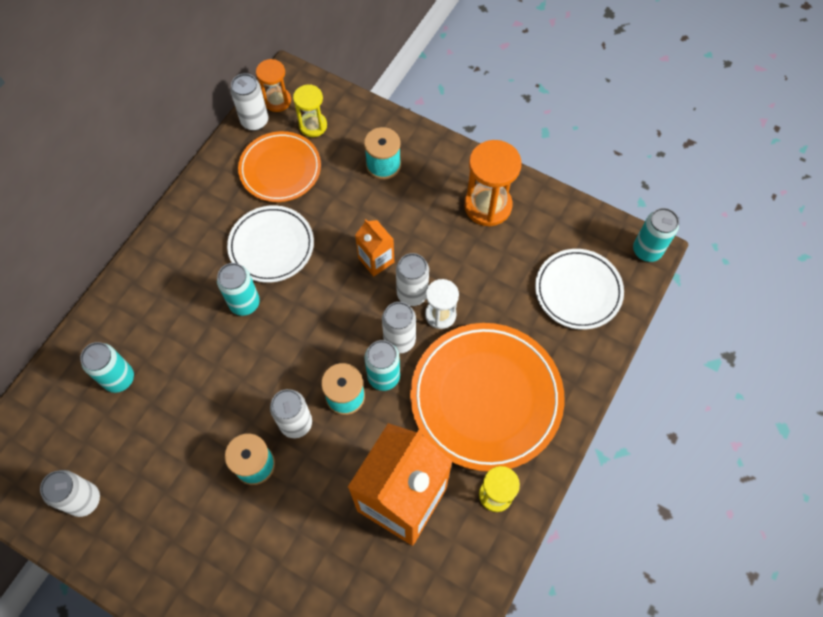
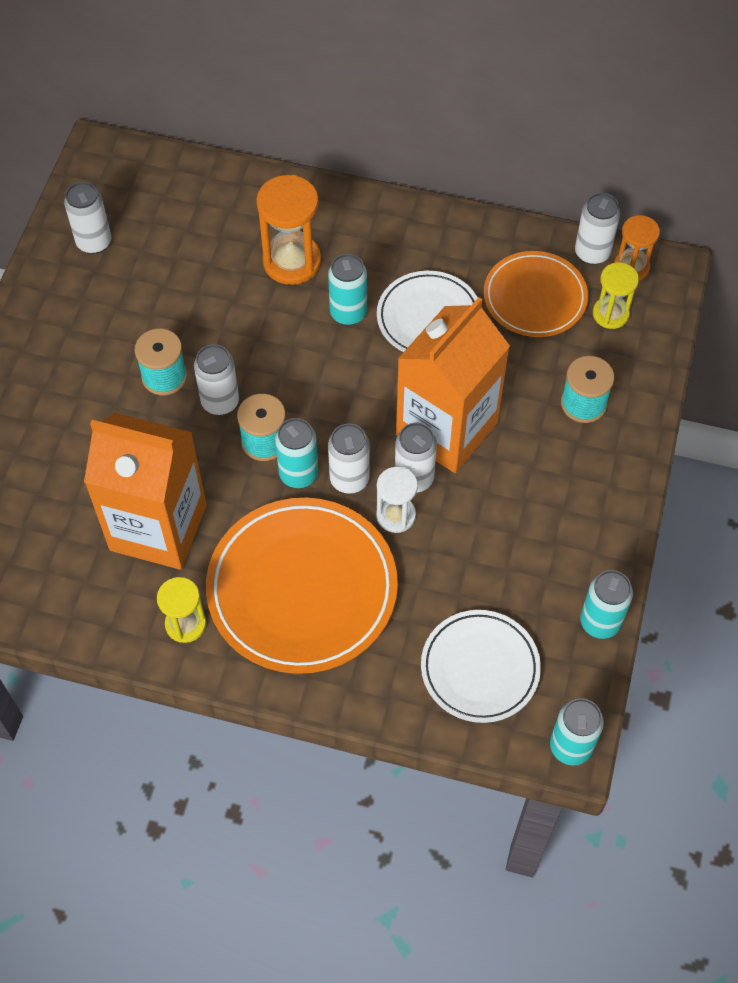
camera: 75 degrees right, 5 degrees down
turquoise can [80,342,134,393] -> turquoise can moved to [580,570,633,639]
orange carton [355,219,394,276] -> orange carton [396,297,510,473], size x2.22
orange hourglass [464,140,522,227] -> orange hourglass moved to [256,175,321,285]

